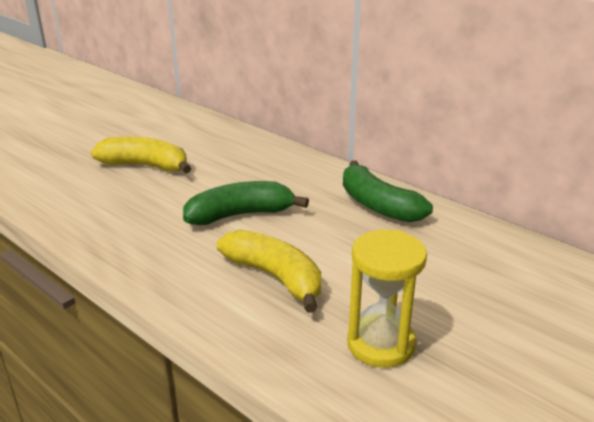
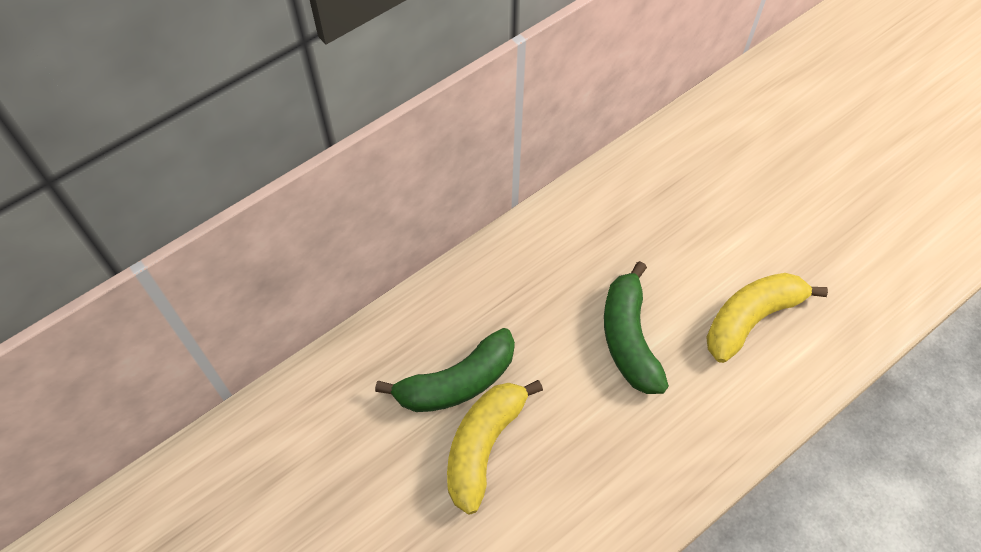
camera: 80 degrees left, 30 degrees up
green banana [343,160,433,222] -> green banana moved to [375,328,515,412]
yellow hourglass [347,230,427,368] -> none

